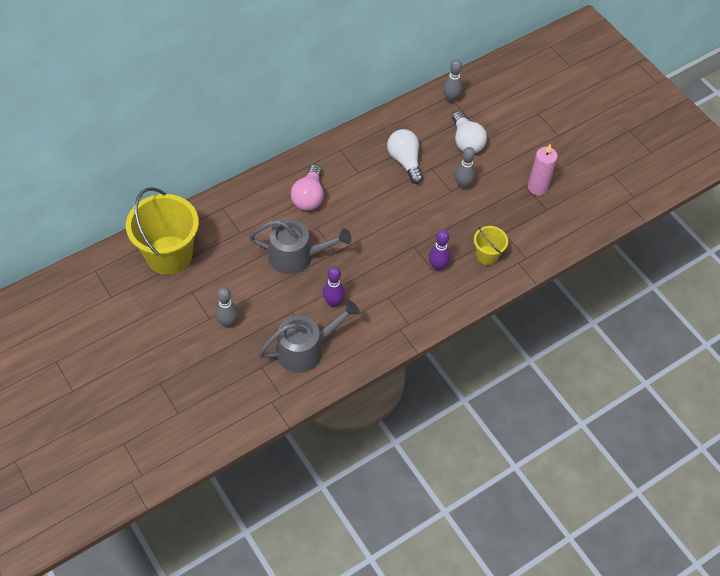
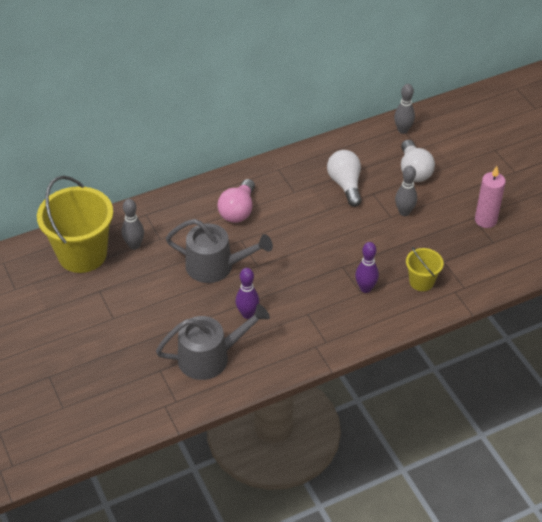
camera: 10 degrees right, 10 degrees down
grey bowling pin [216,287,238,328] -> grey bowling pin moved to [122,199,144,250]

